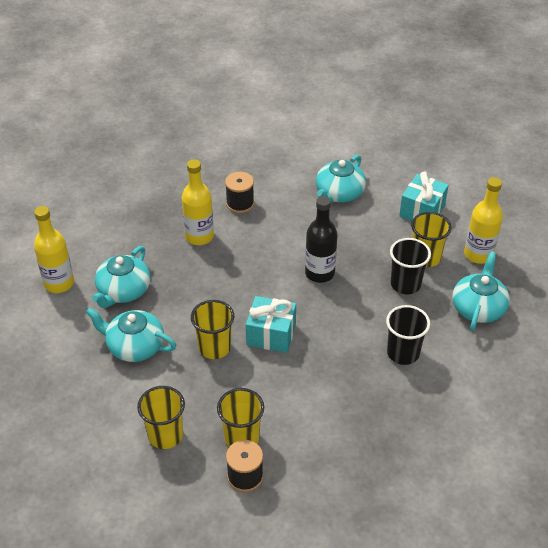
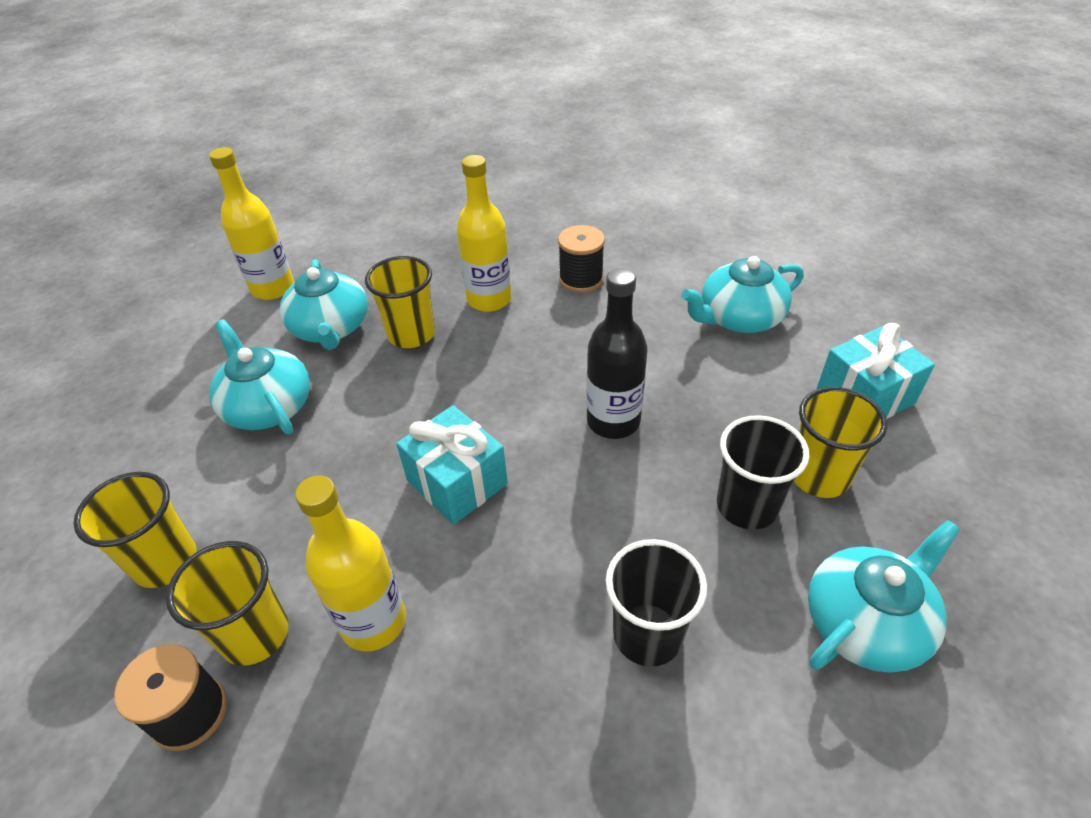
camera: 35 degrees right, 0 degrees up
turquoise teapot [92,246,151,308] -> turquoise teapot turned 75 degrees counterclockwise [279,259,368,350]
yellow cup [191,300,234,359] -> yellow cup moved to [365,256,435,348]
yellow bottle [464,177,503,264] -> yellow bottle moved to [295,475,406,651]

